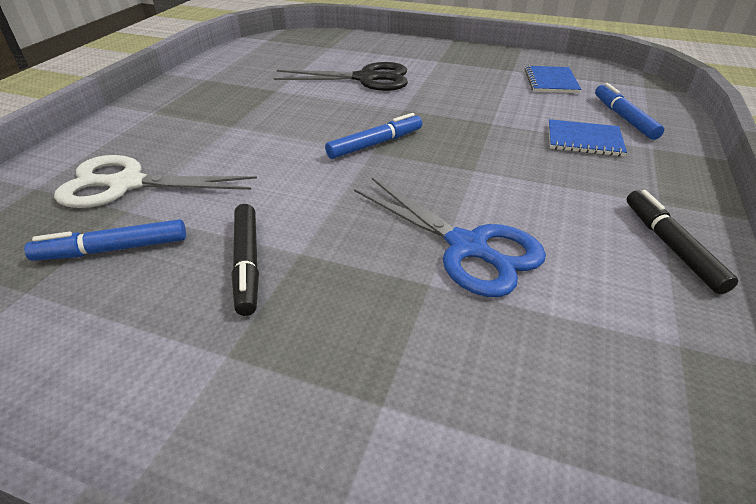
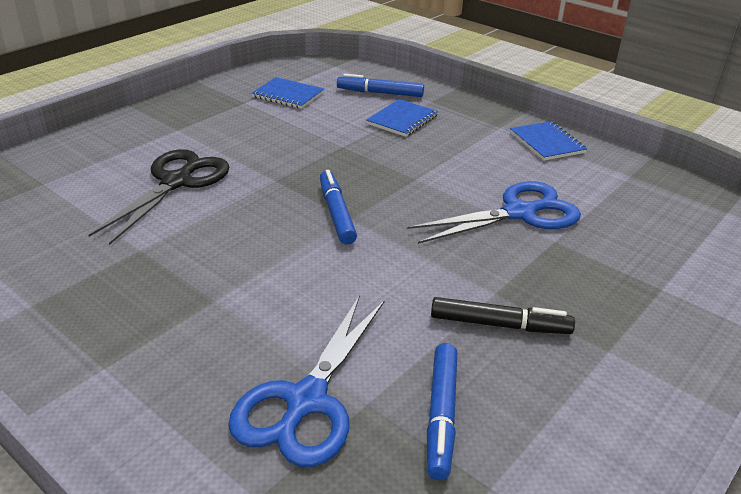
camera: 70 degrees left, 5 degrees down
white scissors [54,155,257,208] -> blue scissors [228,295,385,467]
black marker [627,190,738,294] -> blue notebook [510,121,587,160]

